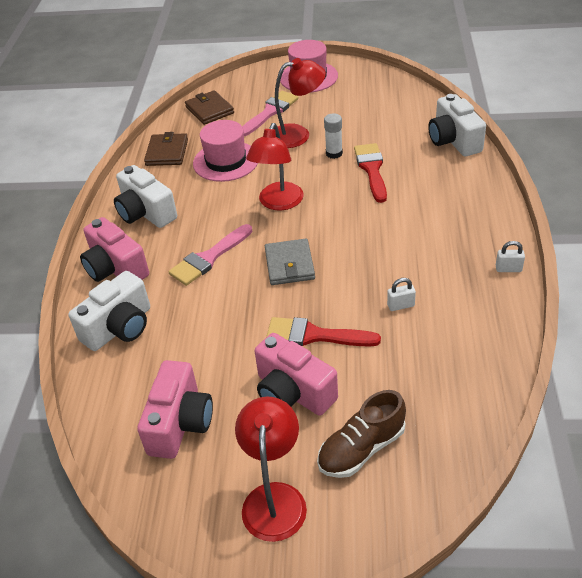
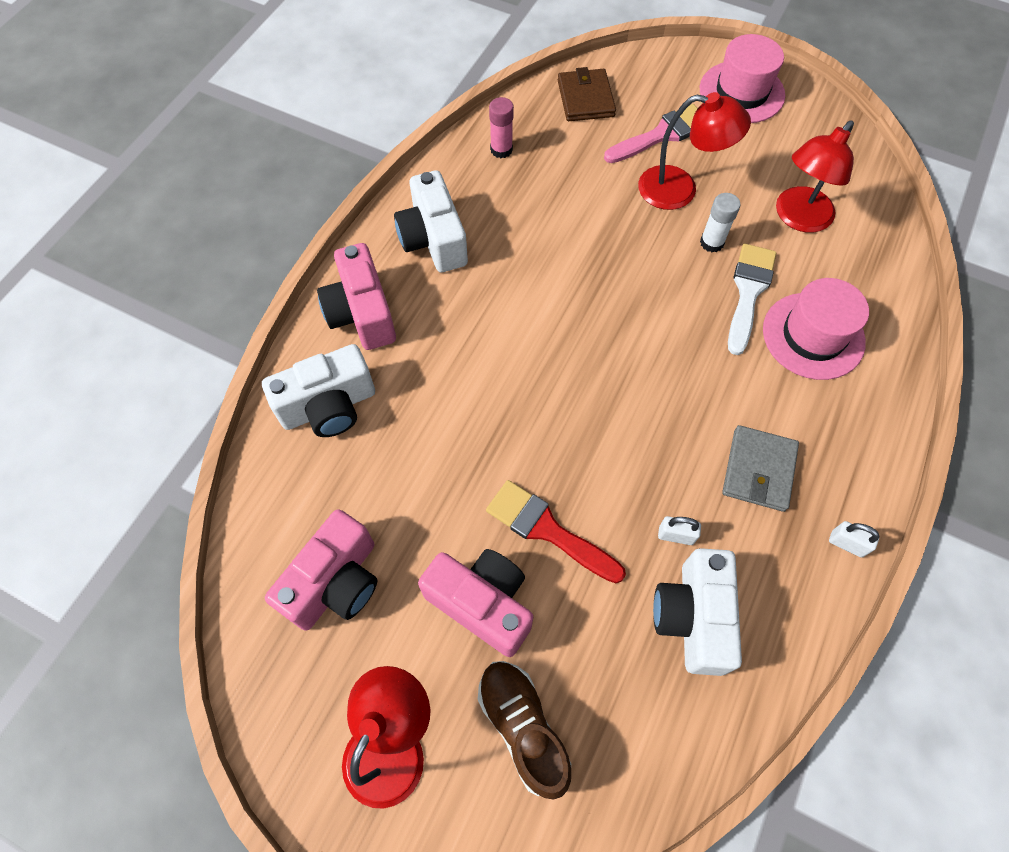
camera: 20 degrees right, 20 degrees up
brown wallet [144,132,188,166] -> pink glue stick [489,97,514,158]
pink brush [168,224,253,286] -> none
pink hat [193,120,258,182] -> pink hat moved to [763,278,869,380]
red lamp [246,123,304,210] -> red lamp moved to [776,121,854,233]
pink camera [254,333,338,416] -> pink camera turned 150 degrees clockwise [418,549,533,657]
grey wallet [265,238,315,285] -> grey wallet moved to [722,425,799,512]
brown shoe [317,390,406,478] -> brown shoe turned 75 degrees clockwise [478,661,571,800]
red brush [354,143,387,203] -> white brush [728,244,776,355]
white camera [428,94,486,157] -> white camera moved to [653,548,742,676]

